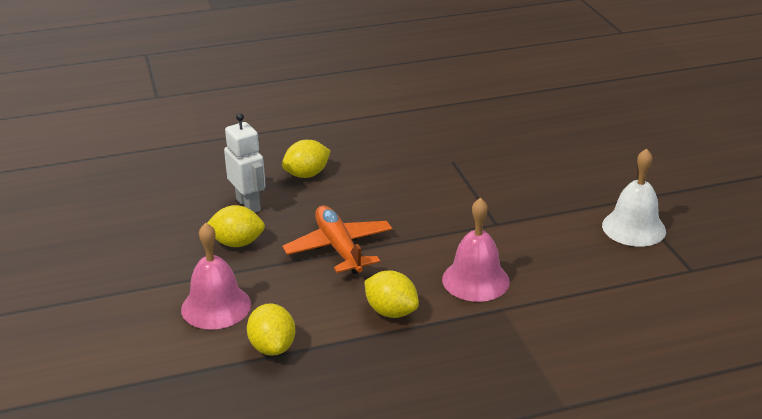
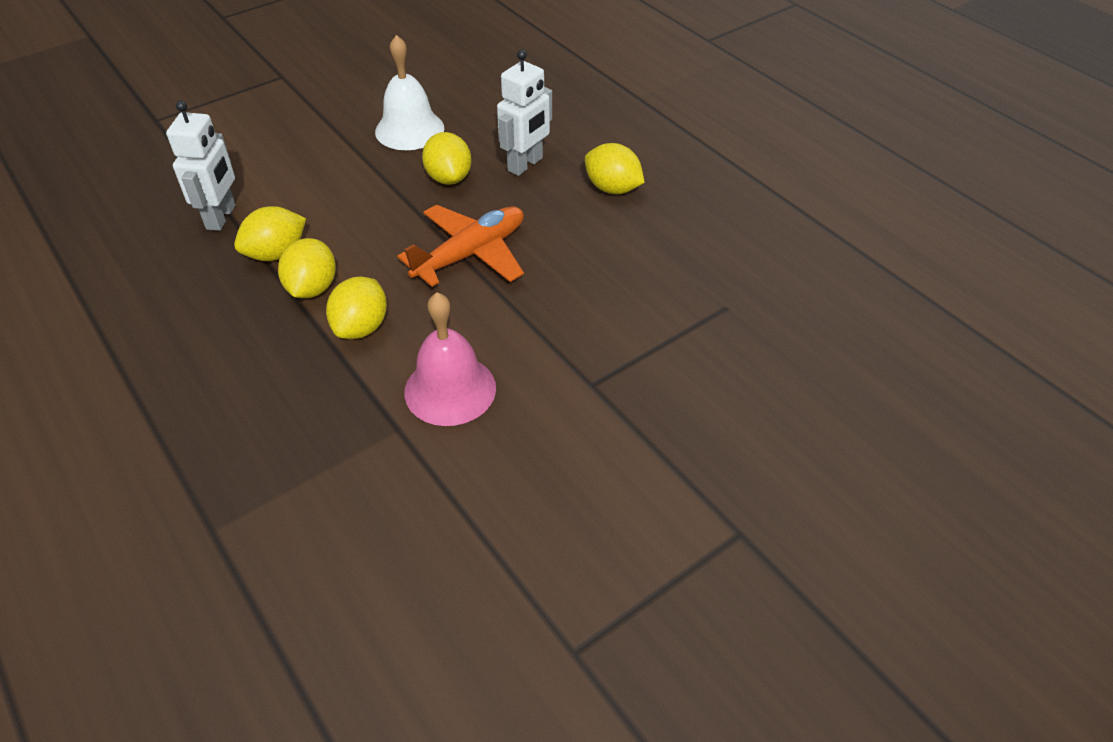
camera: 70 degrees right, 15 degrees up
pink bell [181,223,251,329] -> none
white bell [602,148,666,247] -> white bell moved to [375,35,444,150]
none -> white robot [166,100,236,231]
none -> yellow lemon [278,238,336,298]

